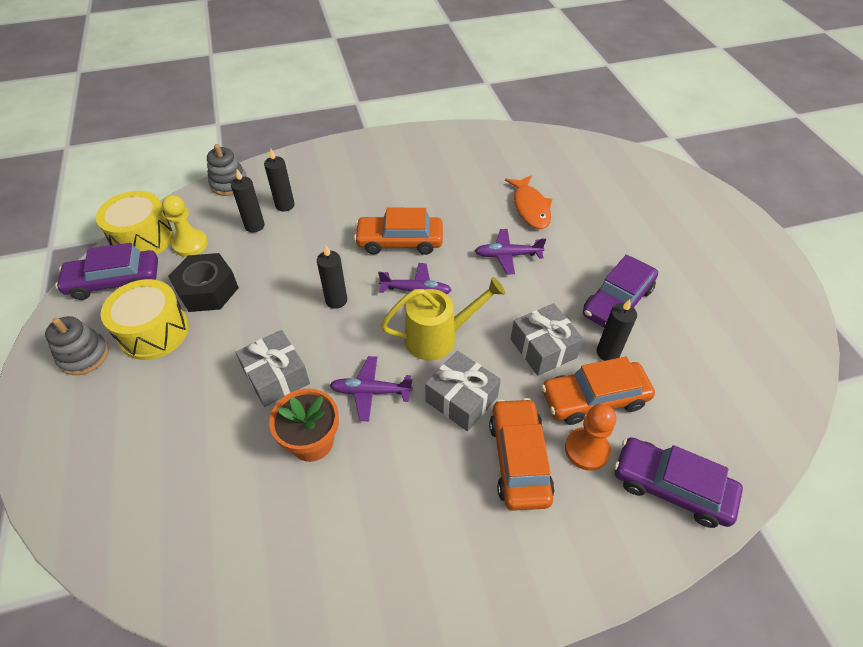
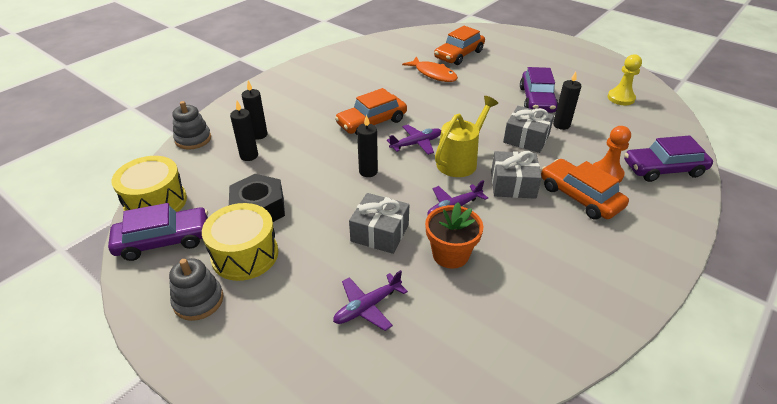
camera: 35 degrees left, 10 degrees down
purple car [55,243,158,300] -> purple car turned 150 degrees counterclockwise [108,203,208,261]
yellow pawn [162,195,208,257] -> yellow pawn moved to [607,54,642,105]
purple plane [475,229,546,274] -> purple plane moved to [333,270,408,331]
orange car [541,357,655,425] -> orange car moved to [434,26,485,65]

